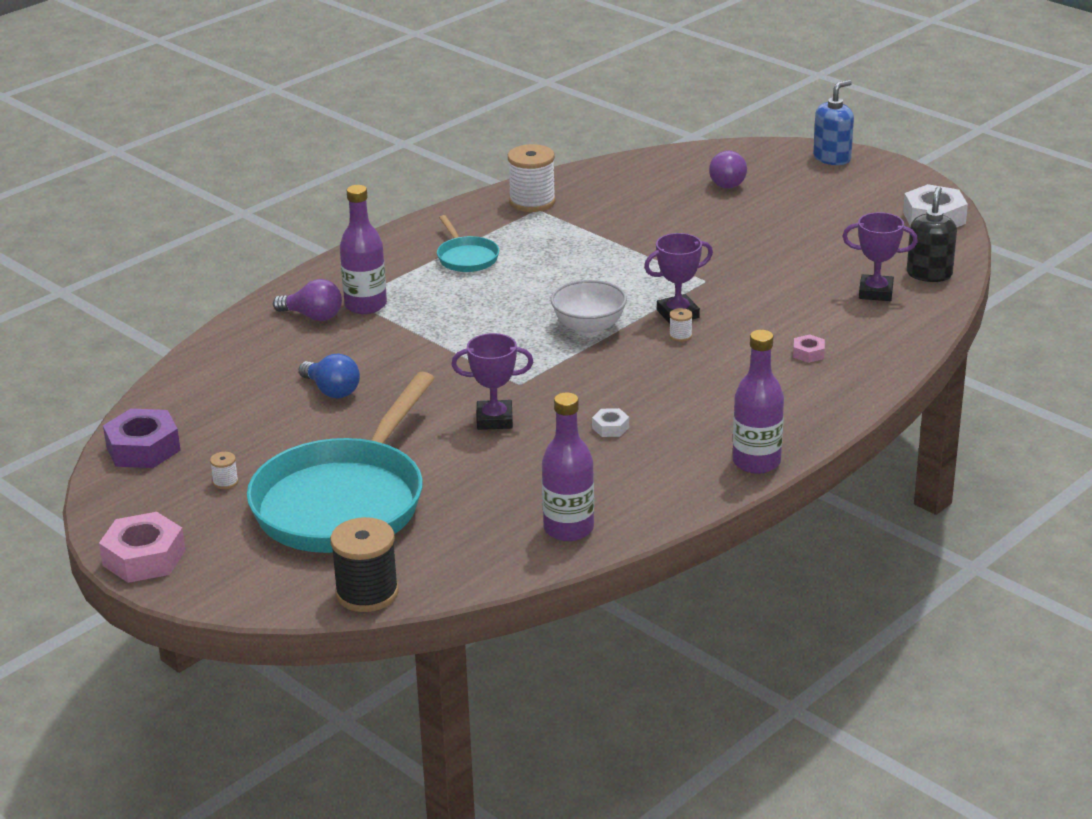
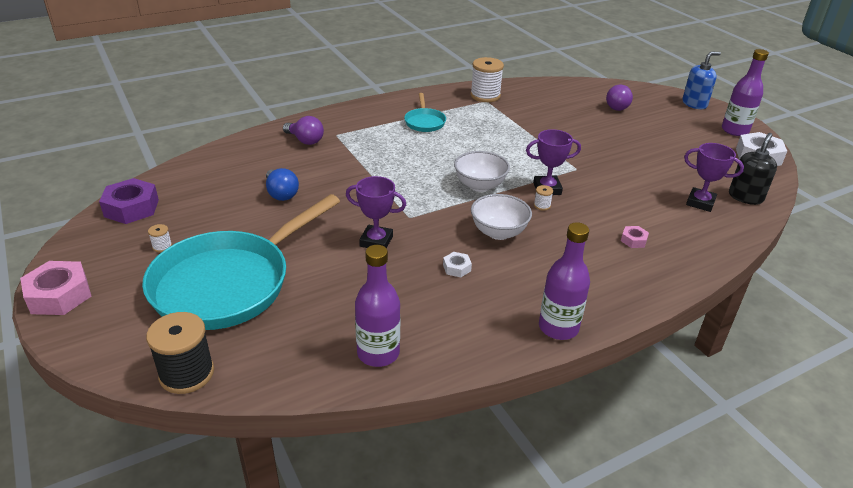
camera: 15 degrees right, 5 degrees up
purple bottle [340,185,387,314] -> purple bottle moved to [722,49,769,136]
none -> white bowl [471,194,532,240]

